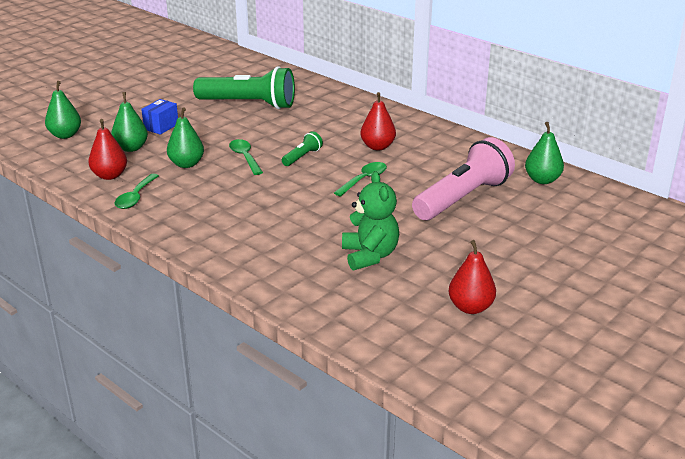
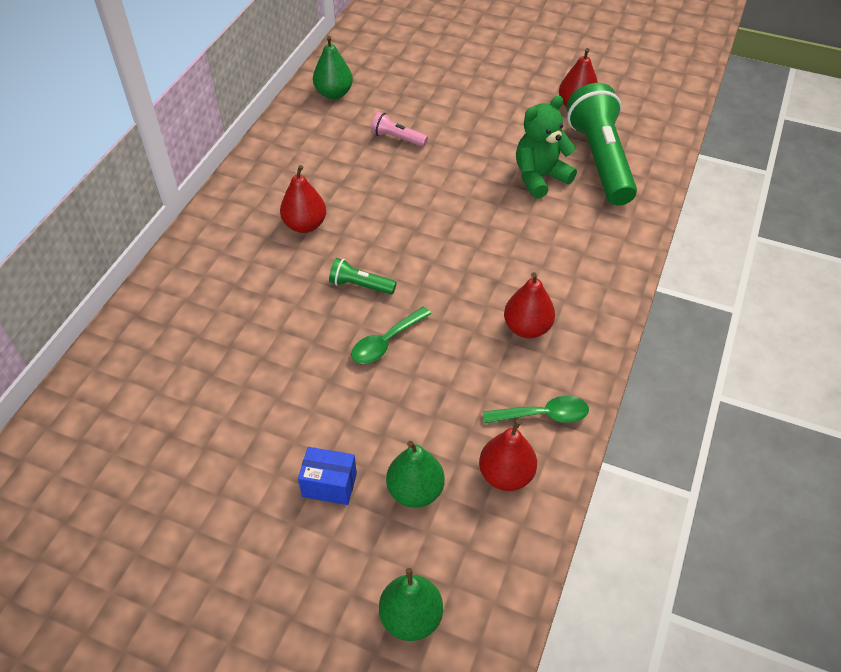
camera: 110 degrees left, 20 degrees up
green pear [167,107,204,168] -> none
green flashlight [193,66,295,109] -> green flashlight moved to [566,83,637,206]
green spoon [334,162,387,197] -> none
pink flashlight [412,137,515,220] -> pink flashlight [371,112,428,147], size x0.44
none -> red pear [504,272,555,338]

